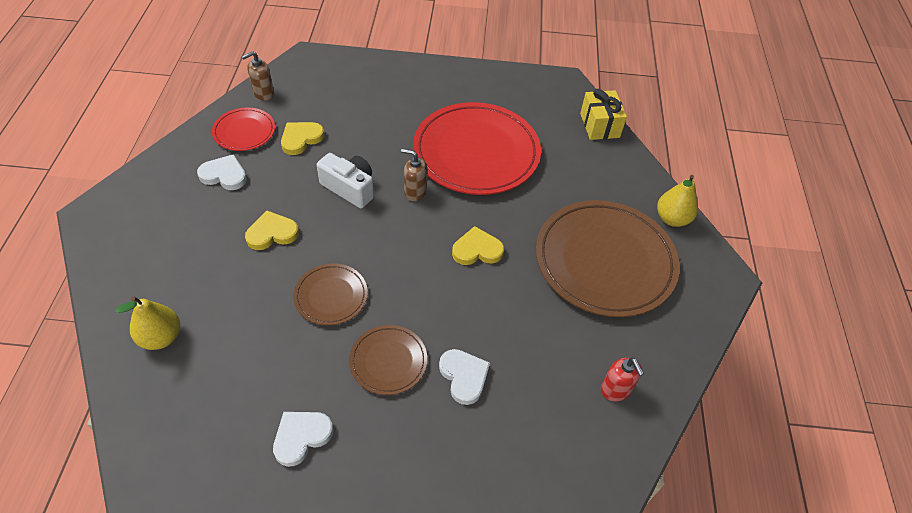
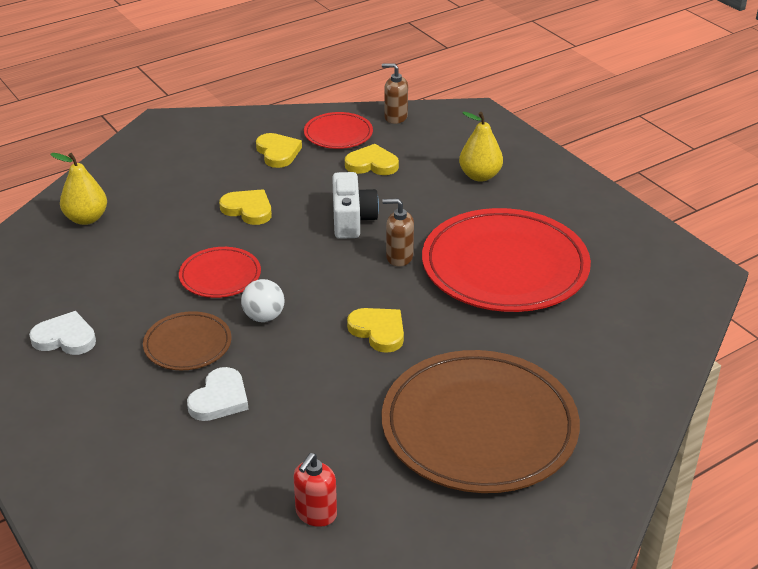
camera: 55 degrees right, 15 degrees down
white heart [197,154,247,190] -> yellow heart [256,133,302,168]
brown plate [293,263,368,325] -> red plate [179,247,261,298]
brown soap dispenser [401,149,427,201] -> brown soap dispenser turned 60 degrees counterclockwise [382,199,414,266]
yellow gift [580,89,627,140] -> none
yellow pear [657,175,698,227] -> yellow pear moved to [459,112,503,182]
none -> white ball [241,279,285,322]

